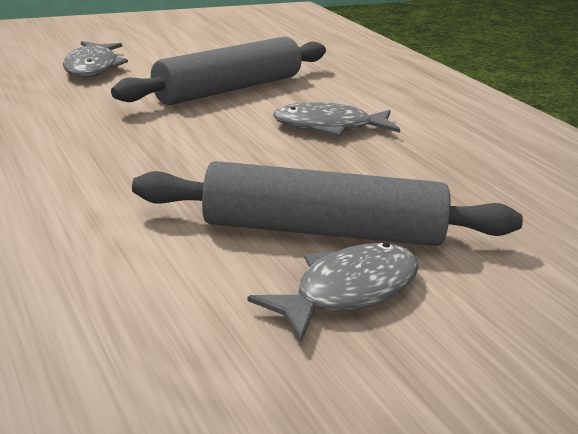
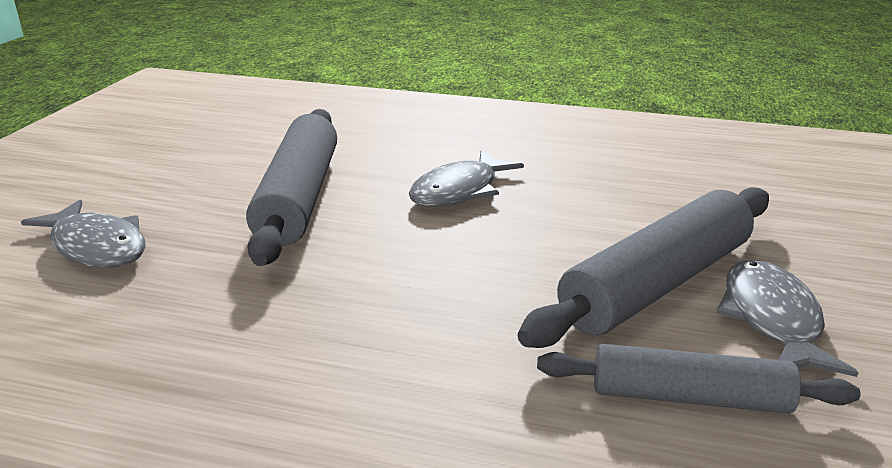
camera: 45 degrees left, 0 degrees up
none -> grey rolling pin [537,344,860,414]

